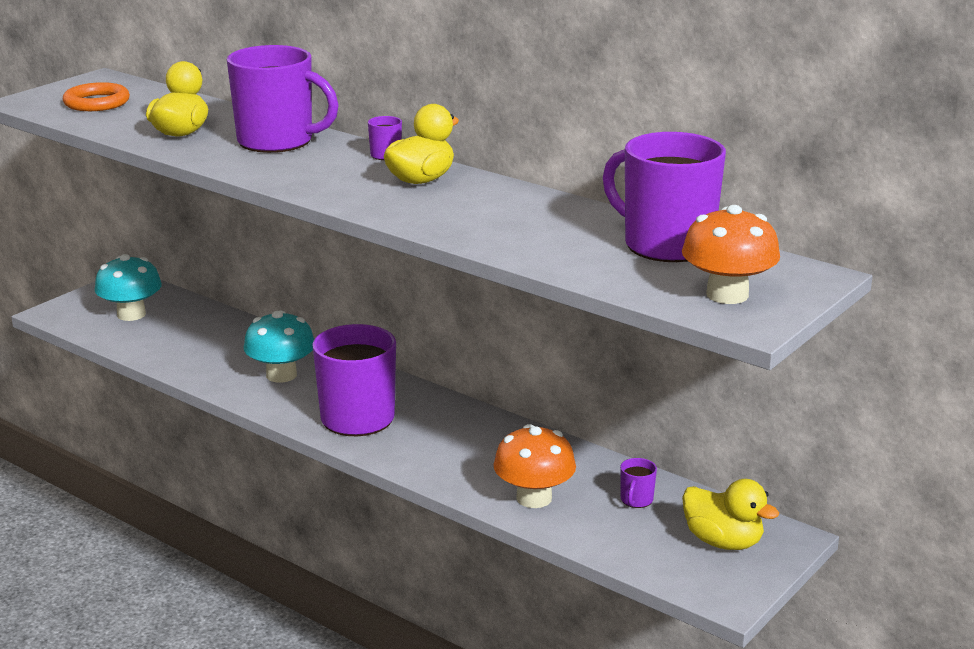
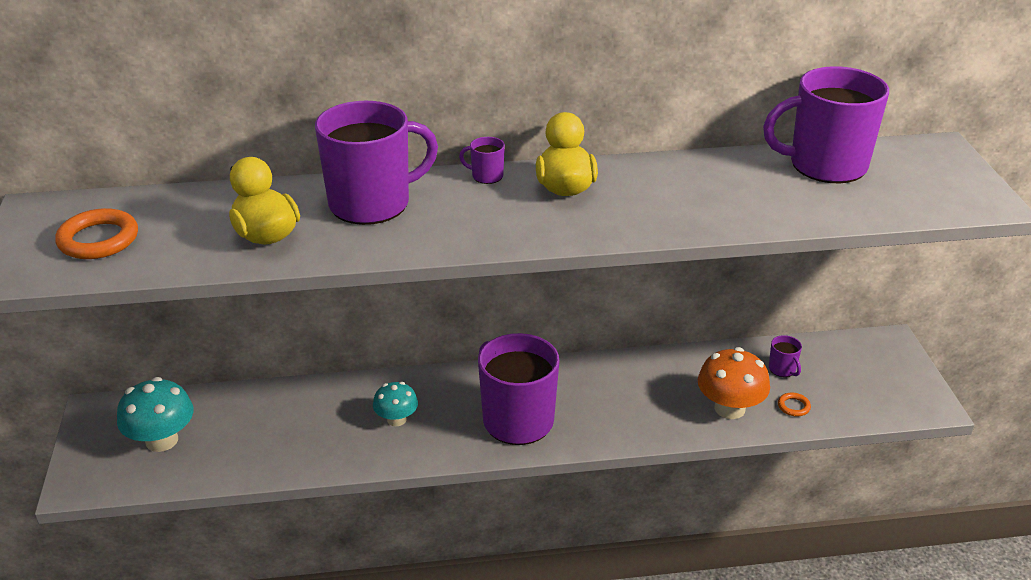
camera: 45 degrees left, 10 degrees up
turquoise mushroom [244,311,314,383] -> turquoise mushroom [373,382,418,426], size x0.63
orange mushroom [682,205,780,304] -> none
yellow duck [682,479,779,550] -> none
none -> orange ring [778,392,811,417]

